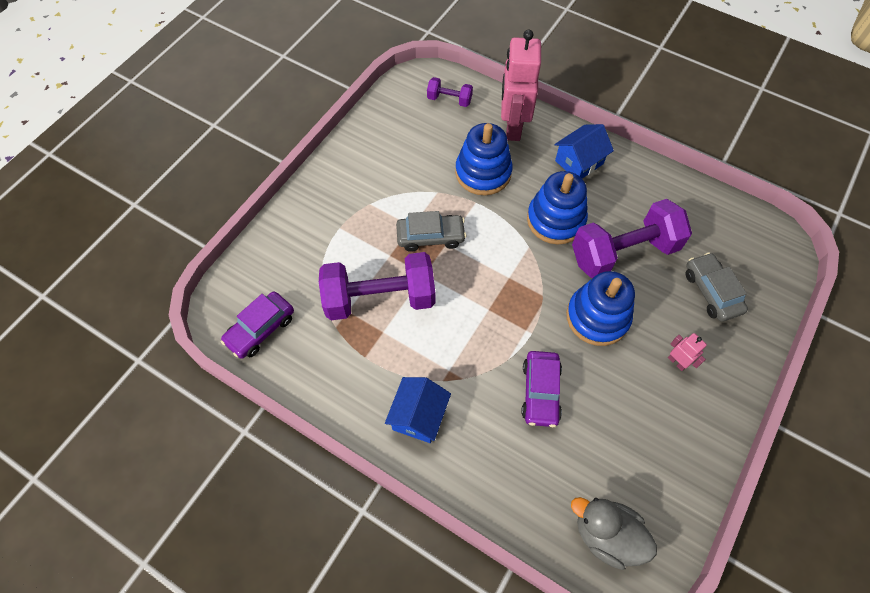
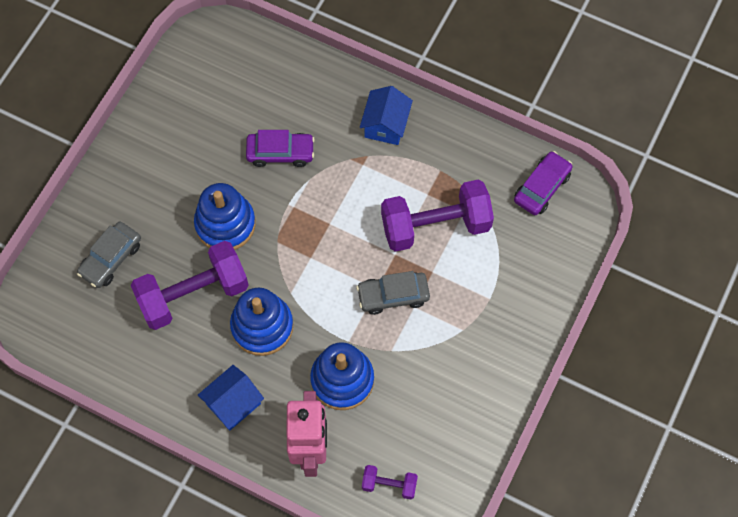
camera: 175 degrees right, 5 degrees up
purple car [521,351,562,427] -> purple car turned 90 degrees clockwise [246,130,315,167]
grey duck [571,497,657,570] -> none
pink robot [668,333,707,371] -> none
grey car [686,252,748,322] -> grey car turned 60 degrees clockwise [77,222,141,288]

